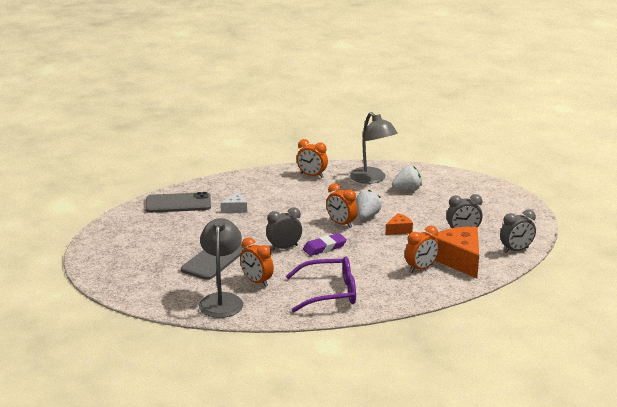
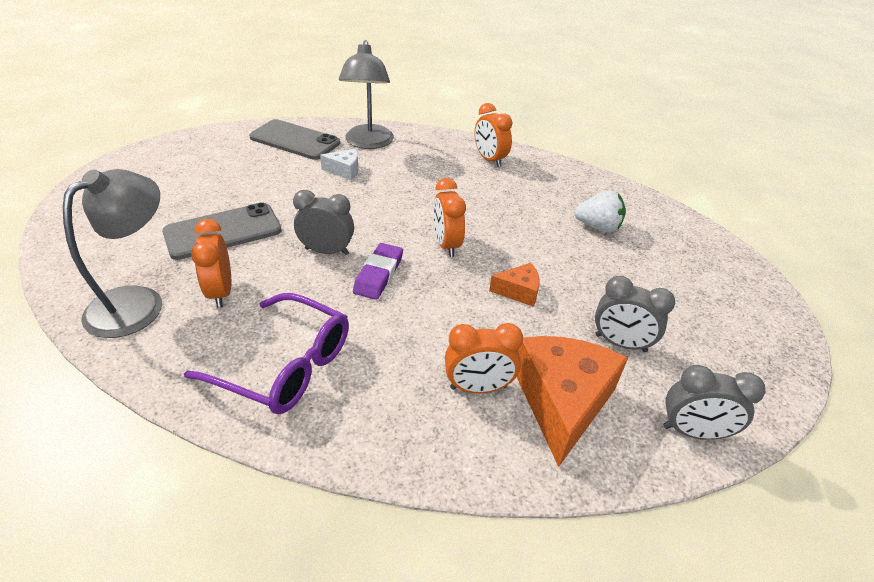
camera: 30 degrees right, 15 degrees up
purple eraser [303,233,347,256] -> purple eraser turned 75 degrees counterclockwise [353,243,403,300]
grey lamp [350,112,398,184] -> grey lamp moved to [339,40,394,149]
white strawberry [355,190,382,219] -> none

